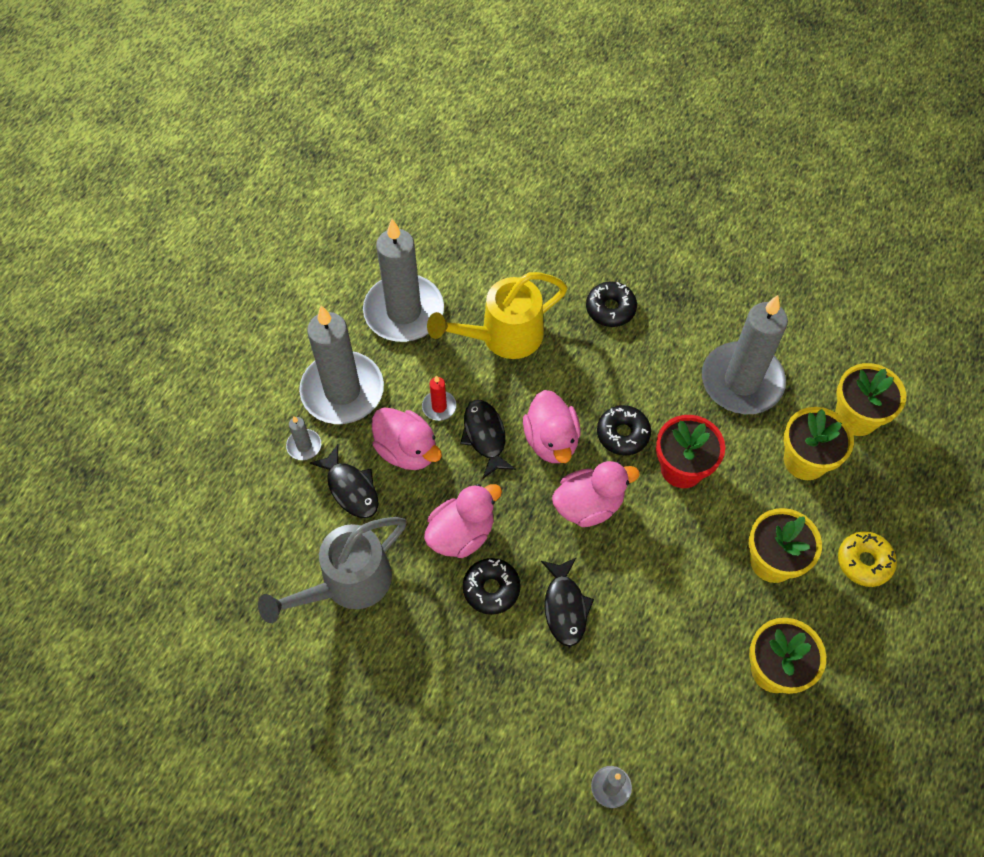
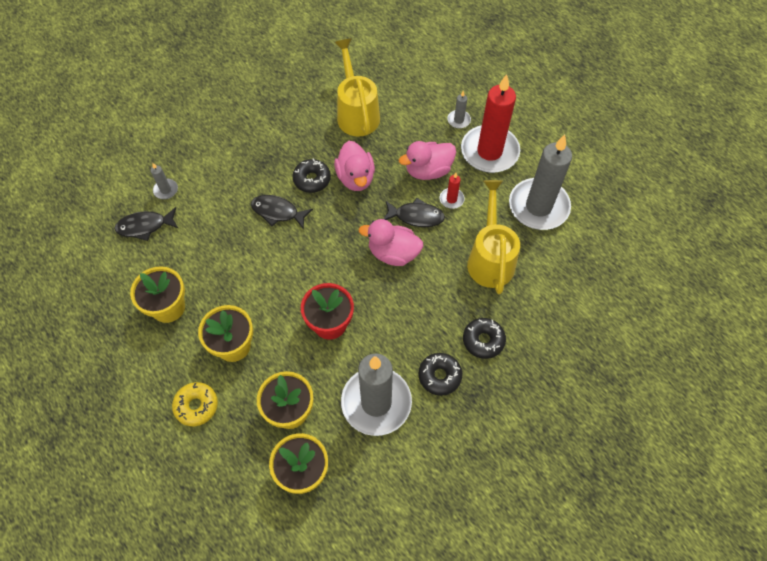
camera: 115 degrees right, 0 degrees up
grey watering can [258,517,406,623] -> yellow watering can [334,39,380,136]
grey candle [299,305,384,424] -> red candle [461,74,520,173]
black fish [310,444,379,518] -> black fish moved to [114,207,178,241]
pink duck [552,461,640,527] -> none
black donut [597,405,651,456] -> black donut moved to [418,353,462,396]

